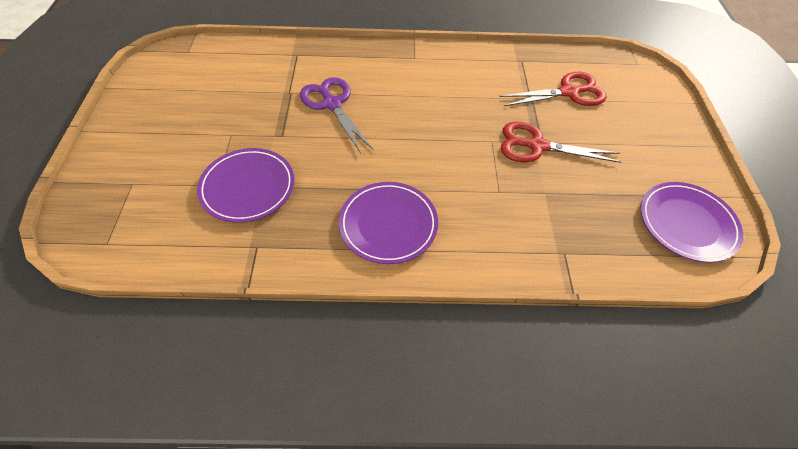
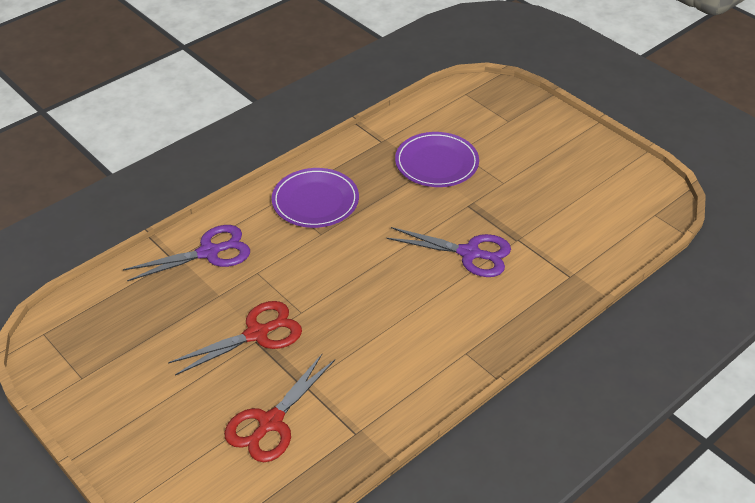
camera: 140 degrees right, 10 degrees down
purple plate [641,182,743,263] -> none
none -> purple scissors [123,225,250,281]

